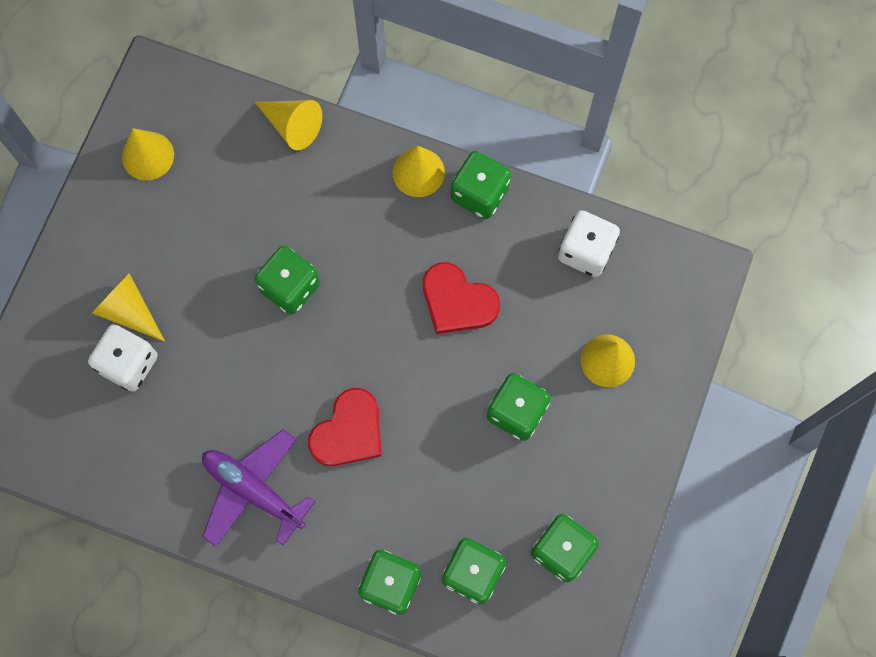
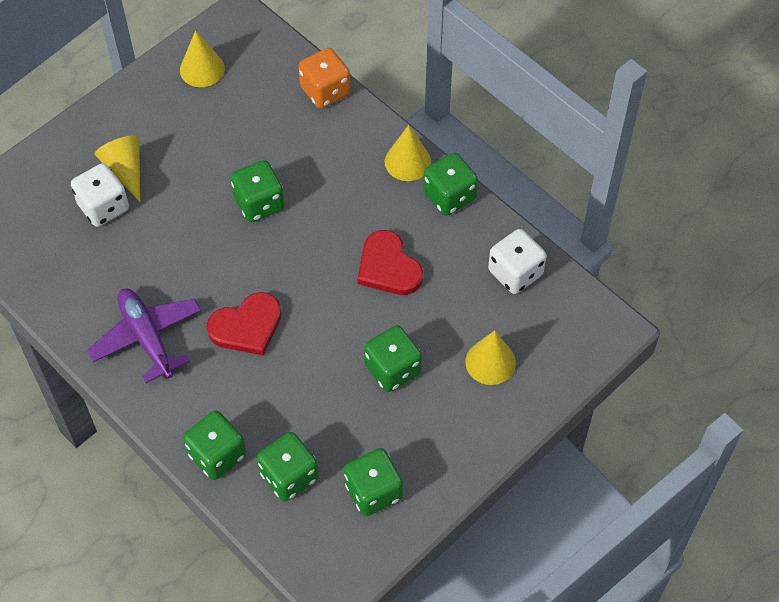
camera: 25 degrees right, 15 degrees down
yellow cone [255,100,322,150] -> orange dice [298,48,351,109]

